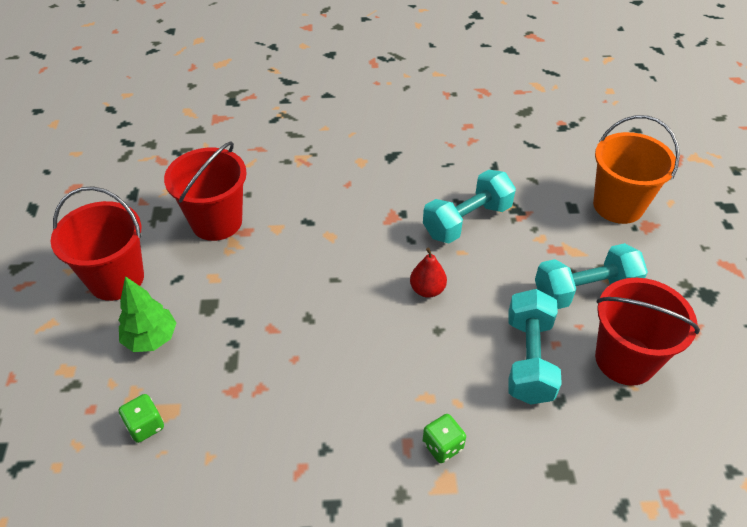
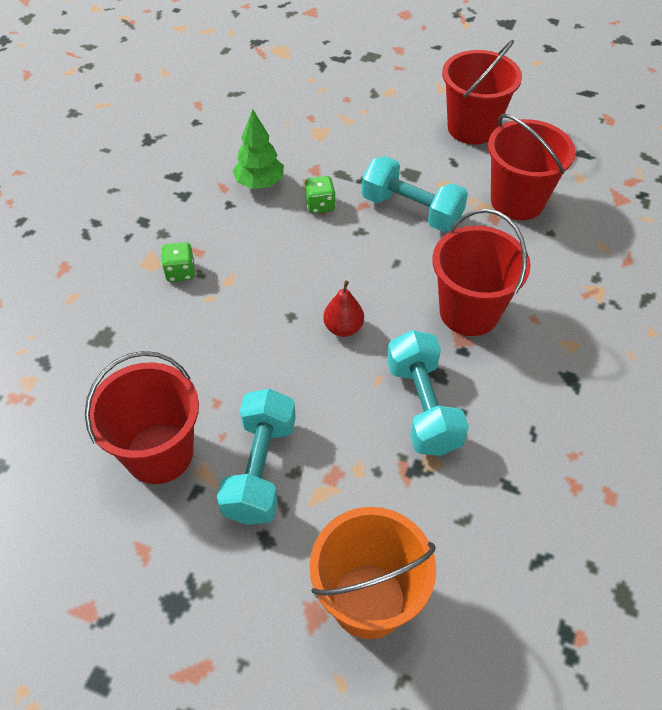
camera: 115 degrees right, 5 degrees up
green tree [118,276,176,352] -> green tree moved to [233,109,284,189]
green dice [119,394,164,443] -> green dice moved to [304,176,336,214]
turquoise dumbbell [508,289,562,405] -> turquoise dumbbell moved to [362,156,468,232]
none -> red bucket [432,209,531,336]

